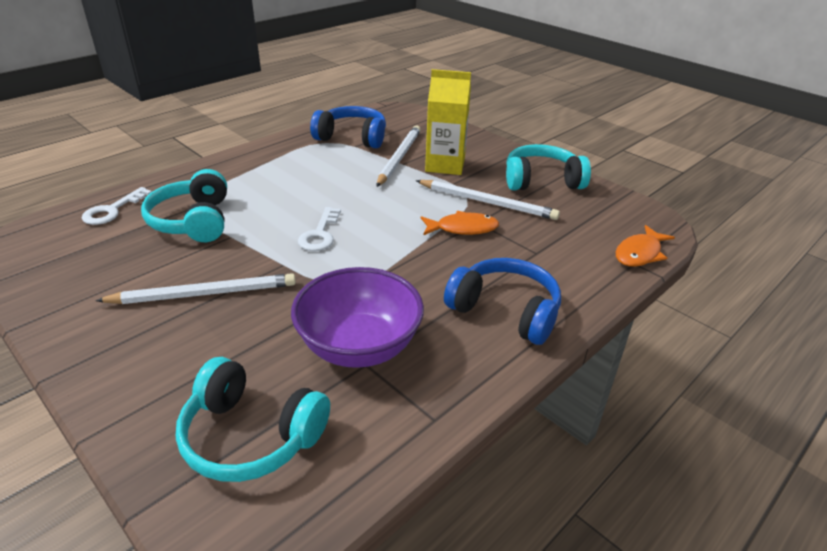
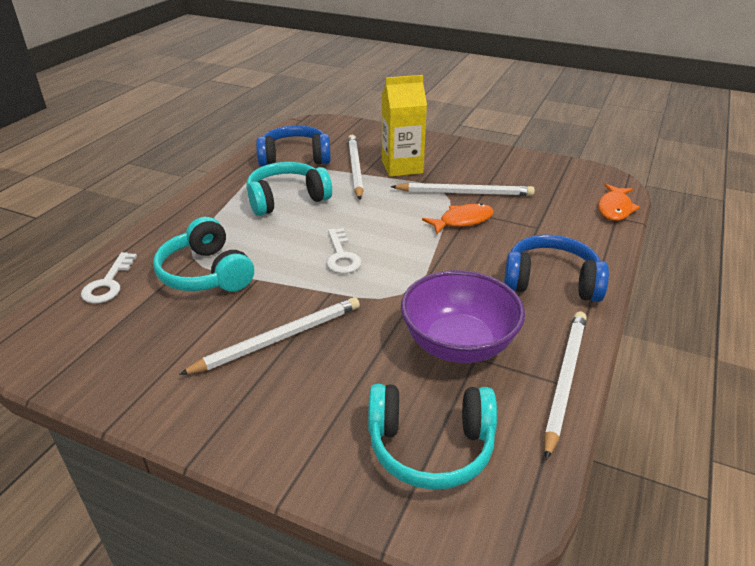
camera: 20 degrees left, 0 degrees up
turquoise headphones [506,144,591,190] -> turquoise headphones moved to [246,162,332,216]
none -> white pencil [544,311,587,460]

